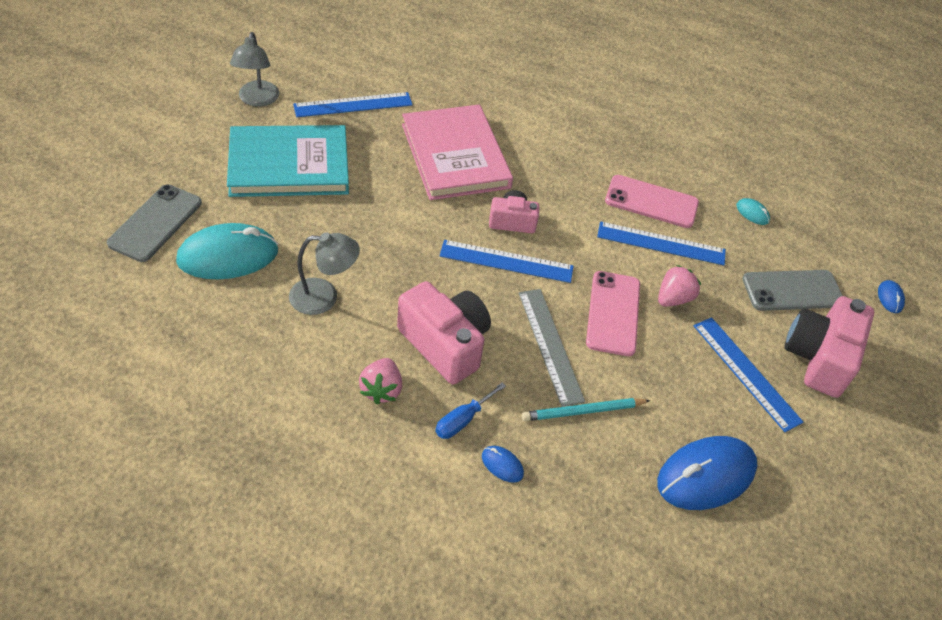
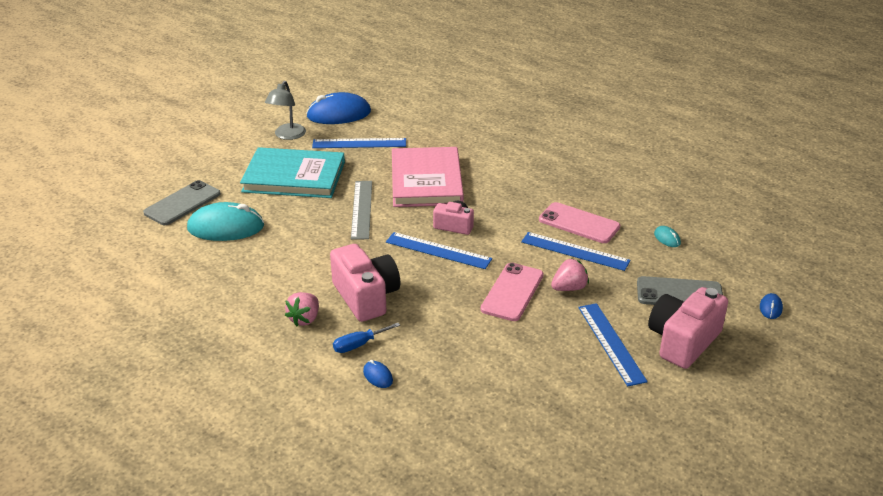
camera: 20 degrees right, 15 degrees down
grey lamp [289,232,360,315] -> none
grey ruler [519,289,585,407] -> grey ruler moved to [351,181,372,240]
turquoise pencil [522,398,651,421] -> none
blue mouse [657,436,757,510] -> blue mouse moved to [306,92,371,124]

